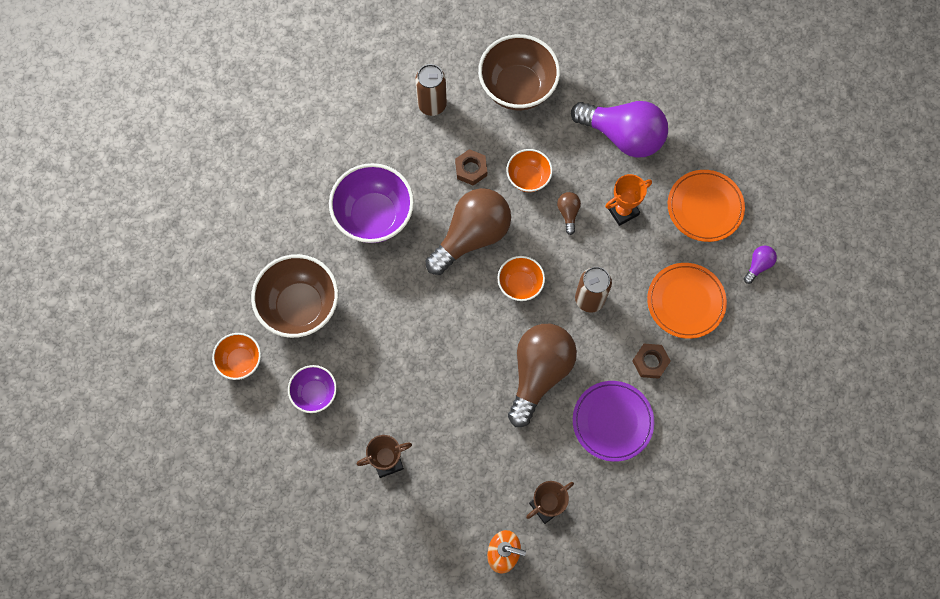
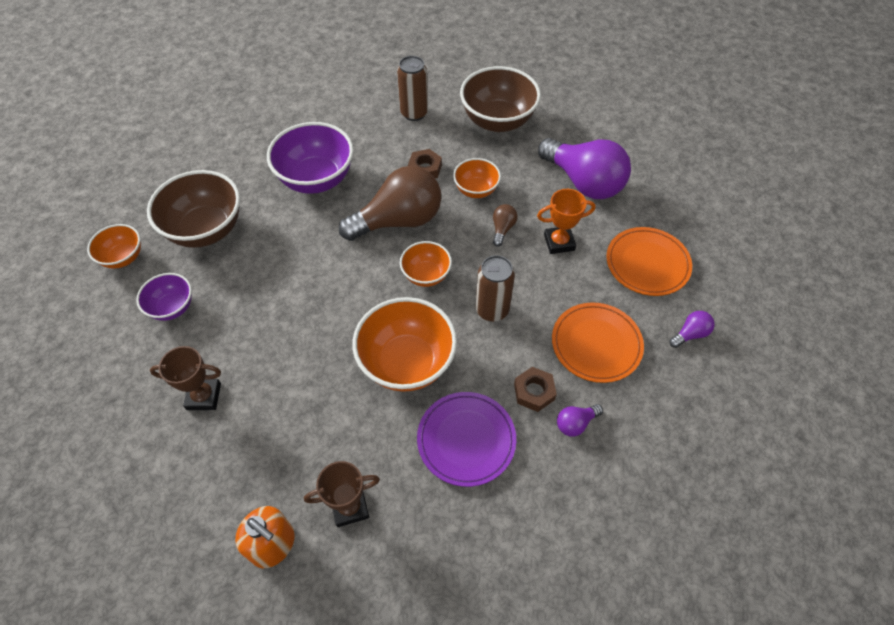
camera: 20 degrees right, 15 degrees down
brown light bulb [508,324,577,427] -> orange bowl [352,297,457,392]
none -> purple light bulb [557,404,603,437]

